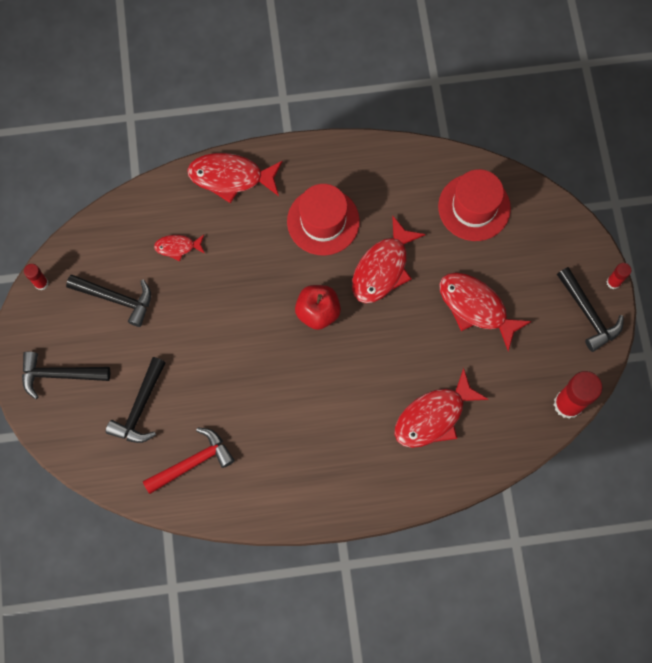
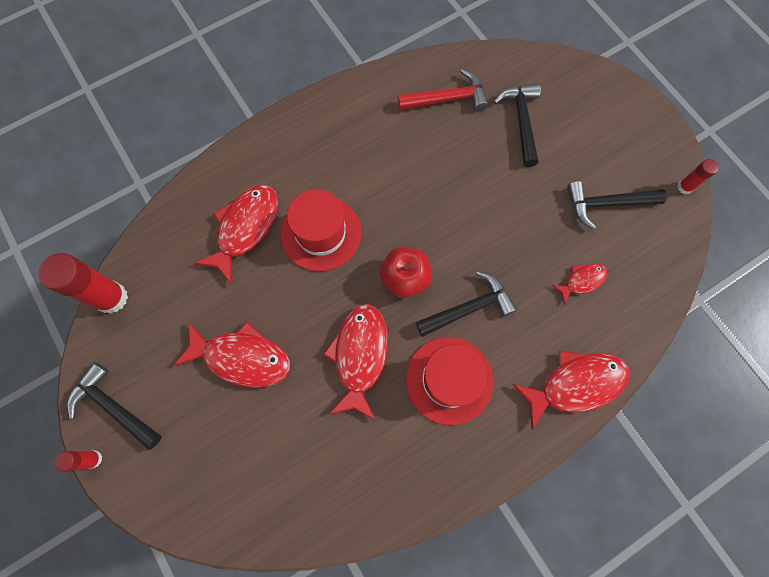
camera: 155 degrees right, 0 degrees up
black hammer [22,352,110,399] -> black hammer moved to [415,271,517,337]
red hammer [143,427,235,494] -> red hammer turned 135 degrees counterclockwise [398,69,489,112]
red hat [438,169,511,241] -> red hat moved to [280,189,361,271]

